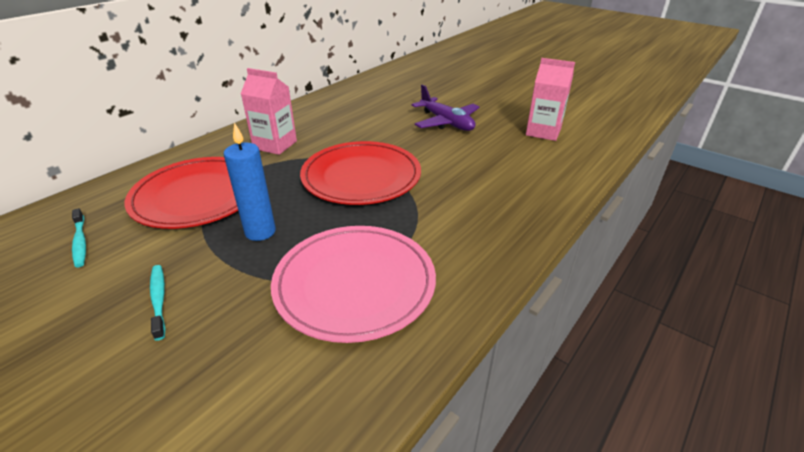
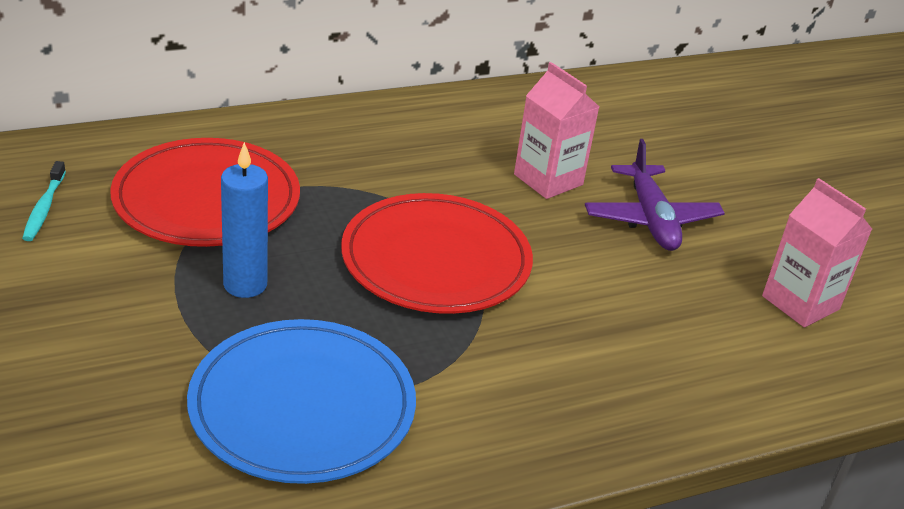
camera: 25 degrees right, 0 degrees up
turquoise toothbrush [150,265,166,341] -> none
pink carton [241,68,297,155] -> pink carton moved to [514,62,599,199]
pink plate [271,226,436,343] -> blue plate [187,319,416,484]

